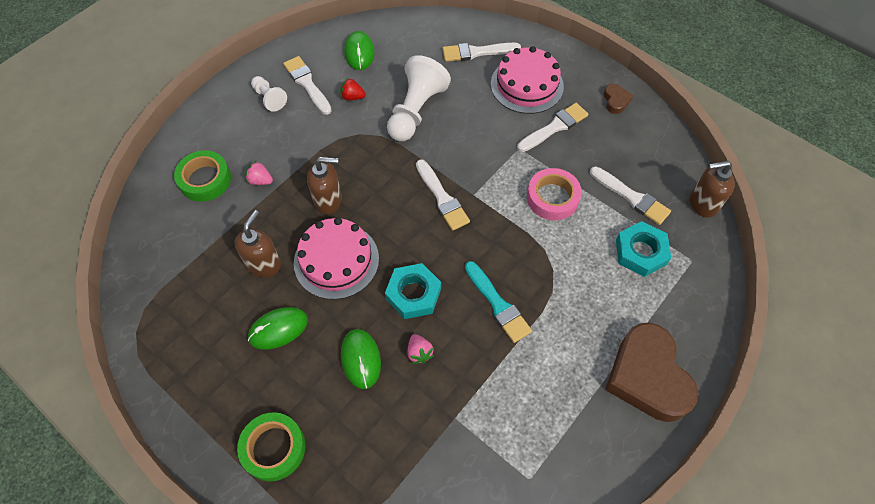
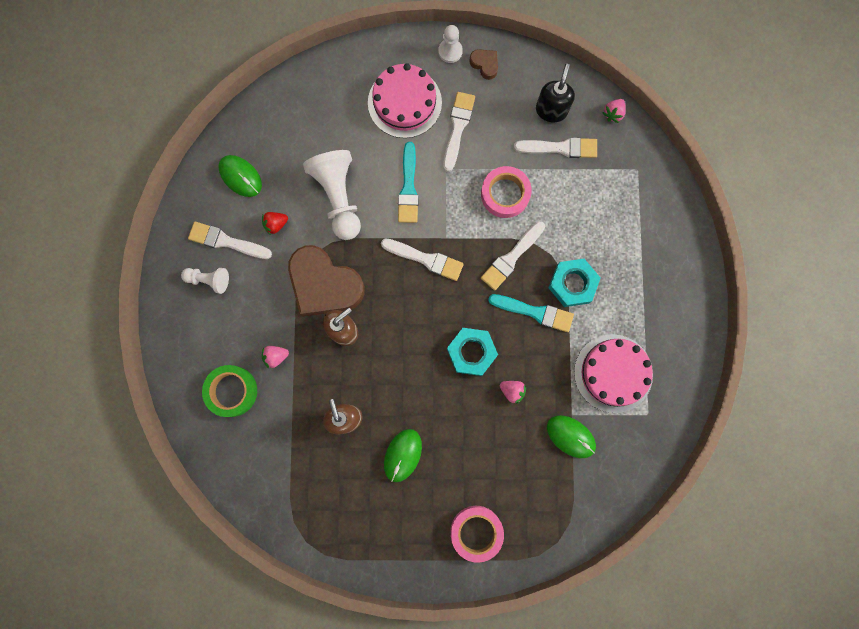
camera: 40 degrees left, 20 degrees up
green tape [237,413,306,481] -> pink tape [450,506,504,563]
pink cake [294,218,379,300] -> pink cake moved to [574,334,653,413]
green mouse [341,329,381,389] -> green mouse moved to [547,415,596,458]
white brush [442,43,521,62] -> white brush moved to [481,221,545,290]
brown heart [605,323,698,422] -> brown heart moved to [288,245,365,317]
turquoise nut [616,221,671,277] -> turquoise nut moved to [548,259,601,307]
brown soap dispenser [690,161,735,218] -> pink strawberry [603,99,626,123]
none -> turquoise brush [398,142,419,223]
none -> white pawn [438,25,463,63]
none -> black soap dispenser [536,64,575,122]

